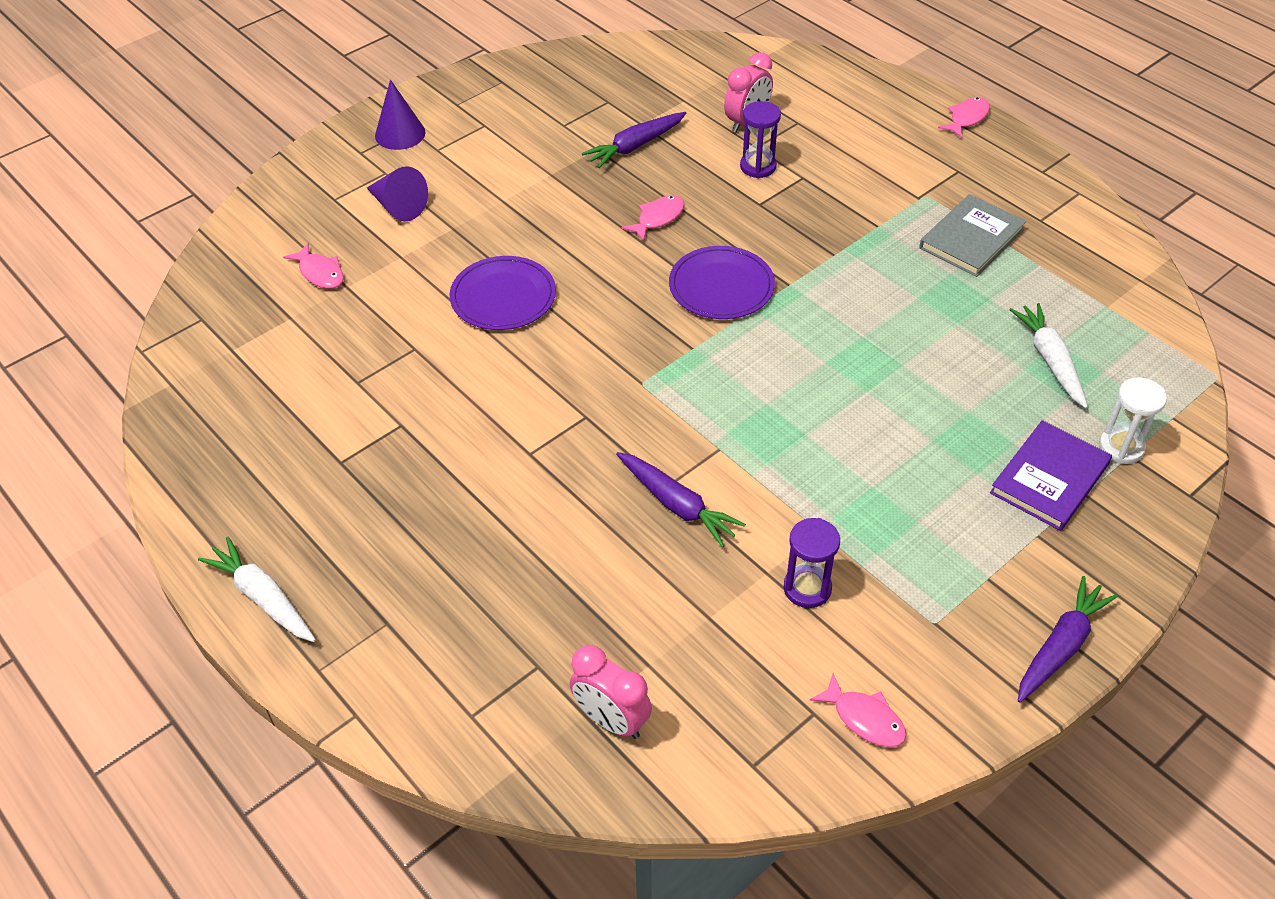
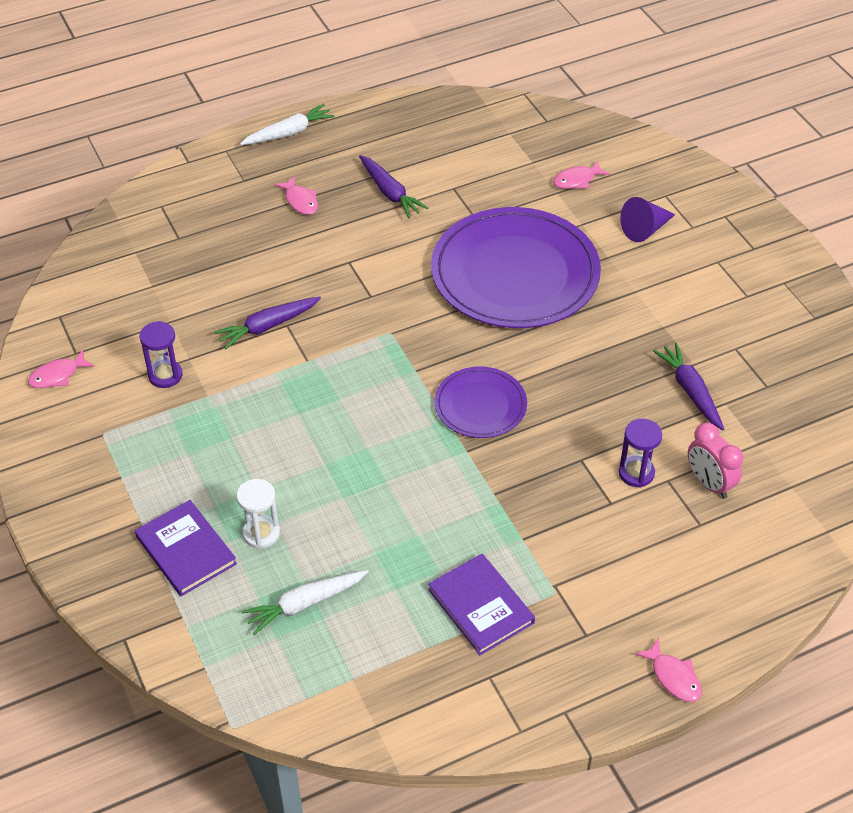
camera: 105 degrees right, 0 degrees up
purple cone [375,79,425,150] -> none
purple plate [450,256,556,330] -> purple plate [431,207,601,328], size x1.97
pink clock [569,645,652,739] -> none
pink fish [622,195,685,242] -> pink fish moved to [274,176,318,215]
grey book [919,194,1026,277] -> purple book [428,554,535,655]
white carrot [1010,303,1088,408] -> white carrot turned 150 degrees clockwise [242,570,369,635]
purple carrot [1018,576,1118,703] -> purple carrot moved to [359,155,428,218]
white hourglass [1099,377,1167,464] -> white hourglass moved to [237,479,280,549]

